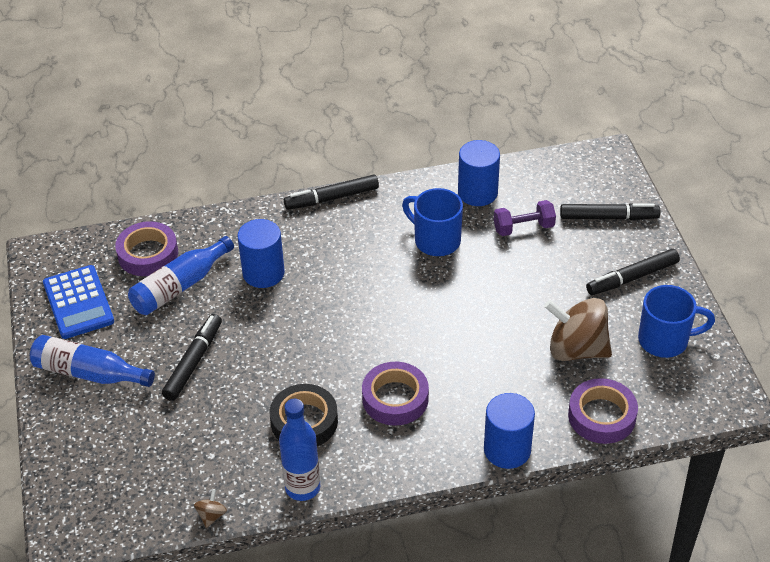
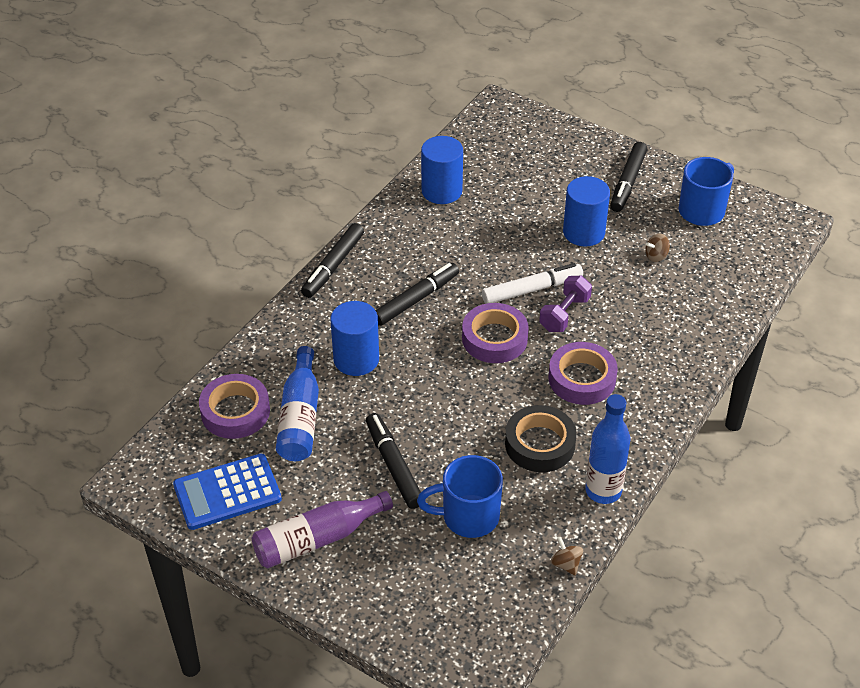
camera: 45 degrees left, 0 degrees up
blue bottle [30,335,155,387] -> purple bottle [252,491,393,568]
blue calculator [43,265,114,339] -> blue calculator turned 135 degrees clockwise [173,454,282,530]
blue mug [402,188,463,256] -> blue mug moved to [417,455,503,538]
blue cylinder [484,393,535,469] -> blue cylinder moved to [563,176,610,246]
purple dumbbell [494,200,556,236] -> purple dumbbell moved to [539,276,592,332]
brown spinning top [544,298,612,361] -> brown spinning top [645,234,670,262], size x0.40
black marker [560,203,660,220] -> black marker moved to [375,263,459,326]
purple tape [568,378,638,444] -> purple tape moved to [462,303,529,363]
none -> white marker [482,263,583,304]

